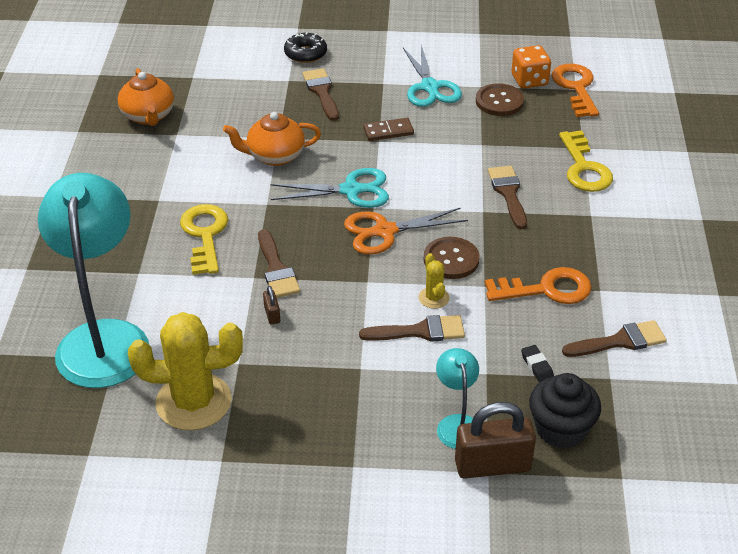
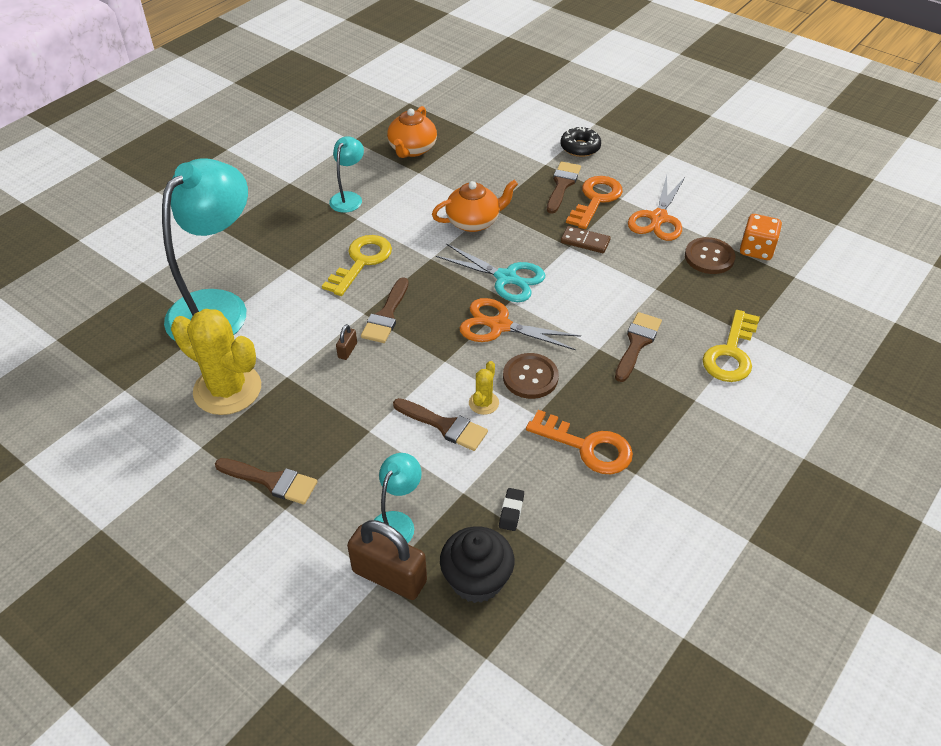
camera: 35 degrees right, 5 degrees up
orange teapot [223,112,321,166] -> orange teapot turned 135 degrees clockwise [432,180,518,232]
turquoise scissors [403,45,462,107] -> orange scissors [628,176,685,241]
orange key [552,64,599,117] -> orange key moved to [566,176,623,229]
brown brush [562,320,667,357] -> brown brush moved to [215,458,317,504]
none -> turquoise lamp [329,136,364,213]

